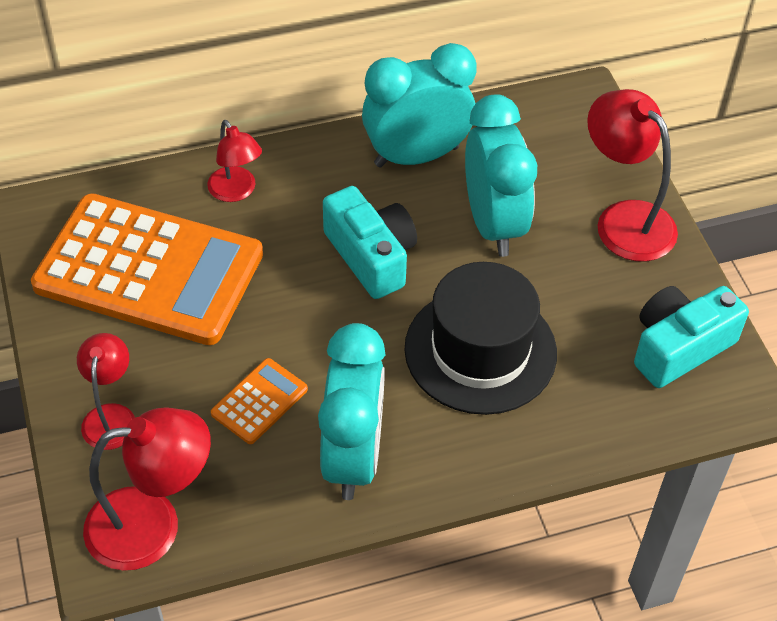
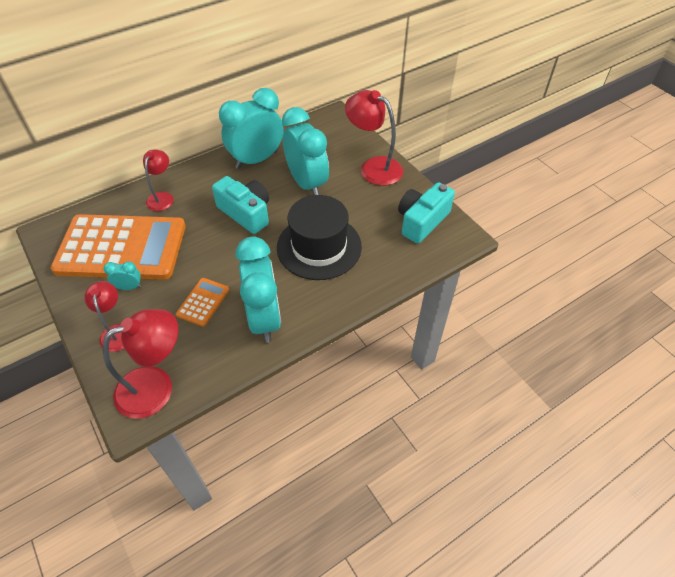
camera: 15 degrees left, 0 degrees up
red lamp [207,120,262,202] -> red lamp turned 120 degrees counterclockwise [143,149,174,211]
none -> turquoise clock [104,261,141,290]

